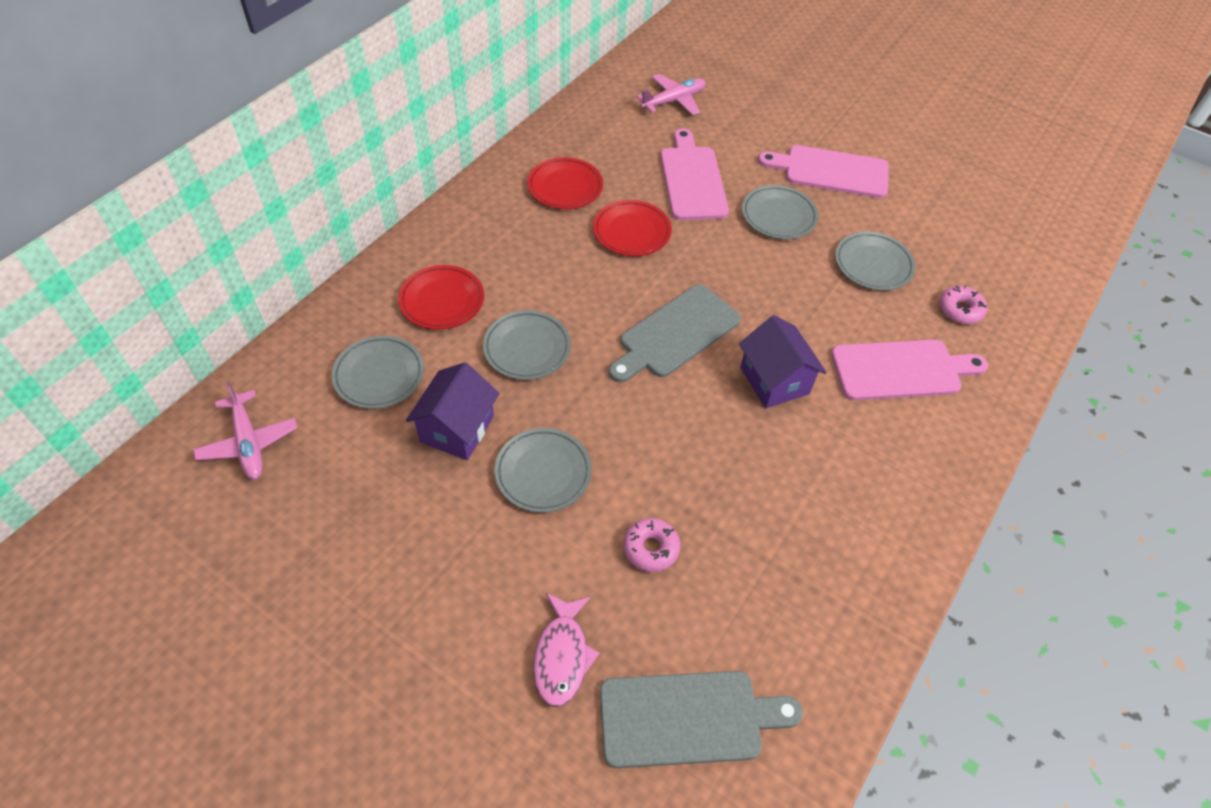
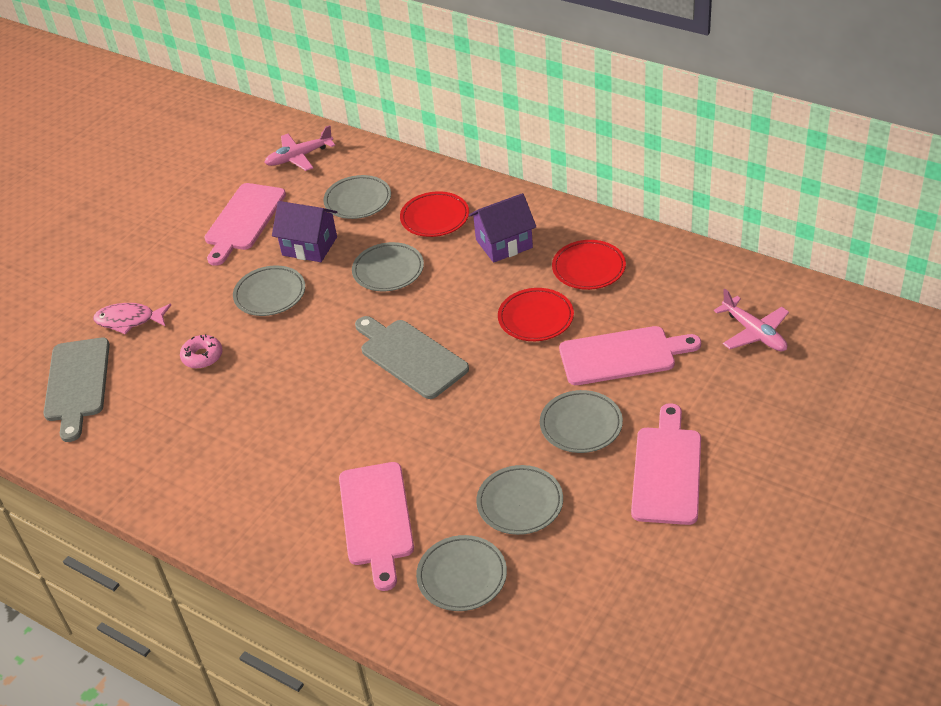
camera: 95 degrees right, 10 degrees down
purple house [739,315,827,408] -> purple house moved to [469,193,536,263]
pink donut [939,285,987,324] -> grey plate [416,535,507,611]
none -> pink cutting board [205,183,286,266]

